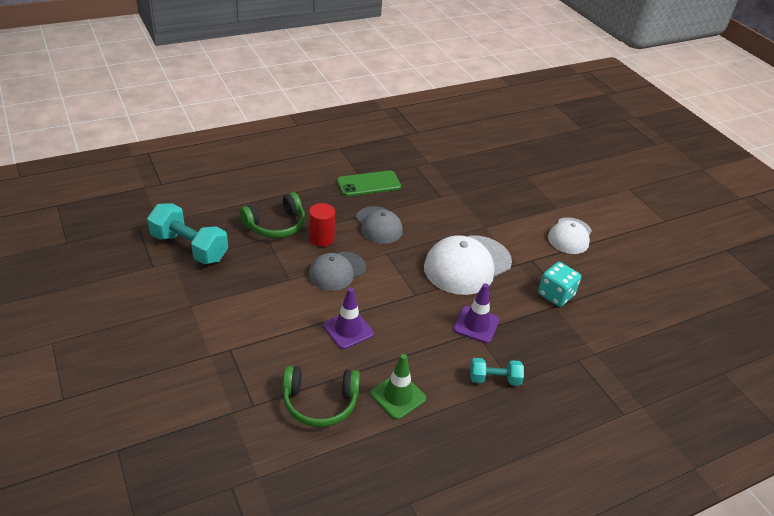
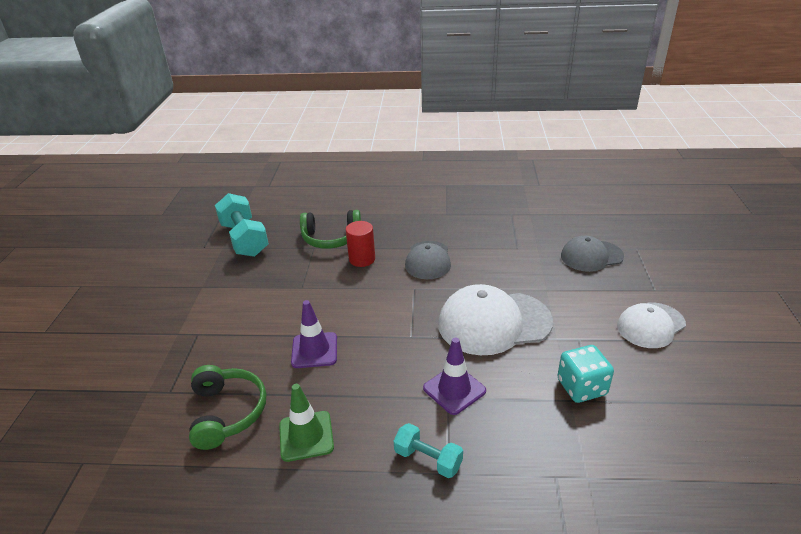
camera: 35 degrees right, 5 degrees down
green headphones [283,366,360,427] -> green headphones turned 135 degrees counterclockwise [189,365,266,450]
grey cap [309,252,366,291] -> grey cap moved to [561,236,624,272]
green phone [337,170,401,197] -> none

